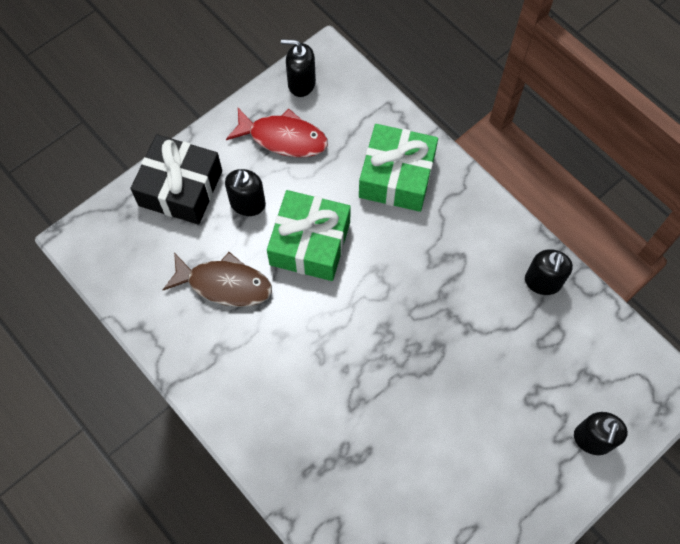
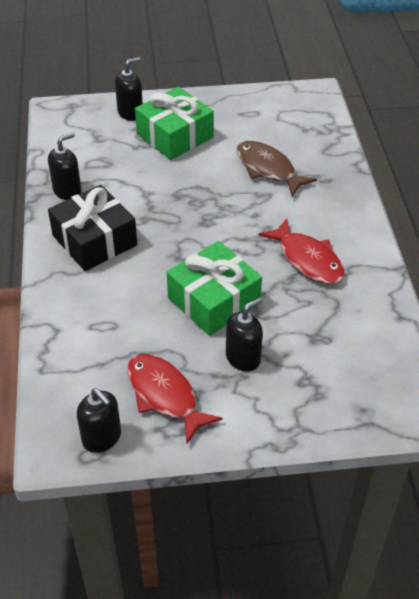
camera: 145 degrees left, 20 degrees down
black gift [131,134,222,225] -> black gift moved to [48,185,137,271]
brown fish [163,252,272,307] -> brown fish moved to [236,141,317,196]
green gift [359,124,438,212] -> green gift moved to [135,87,214,160]
none -> red fish [258,218,345,284]

